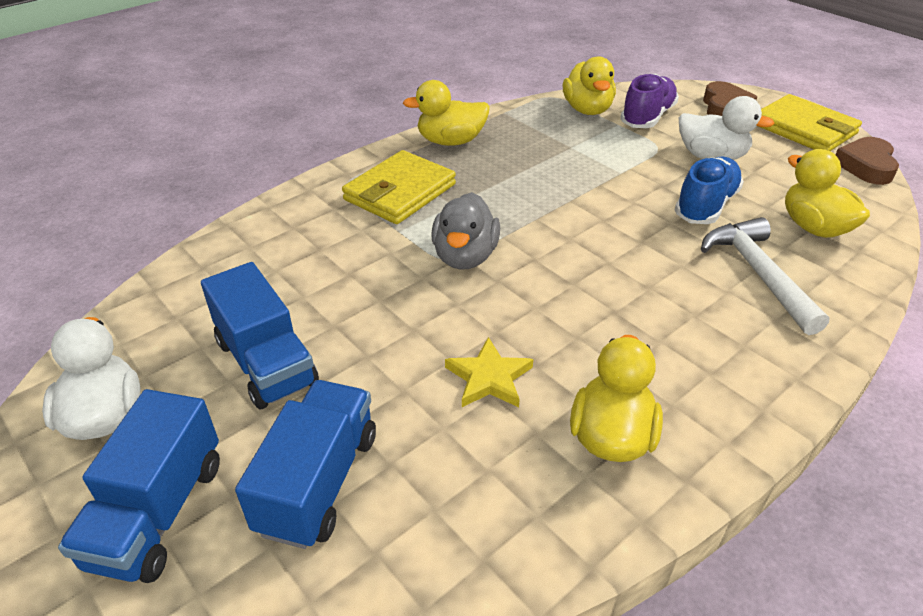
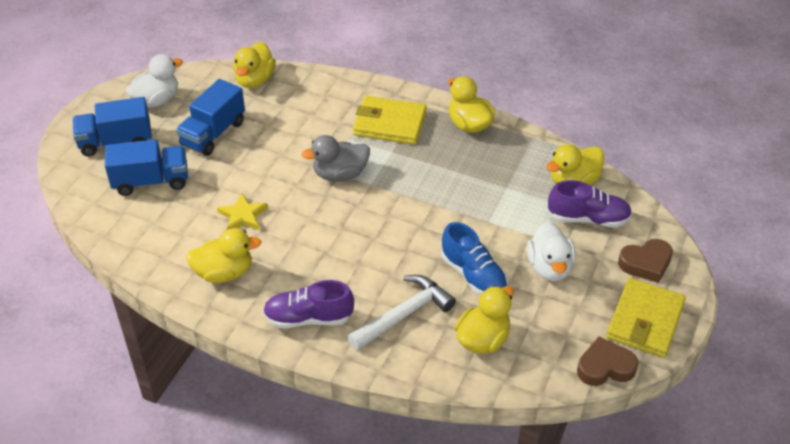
camera: 65 degrees right, 5 degrees up
blue shoe [675,156,744,224] -> blue shoe turned 45 degrees clockwise [441,222,508,296]
none -> yellow duck [233,41,276,88]
none -> purple shoe [263,280,354,328]

